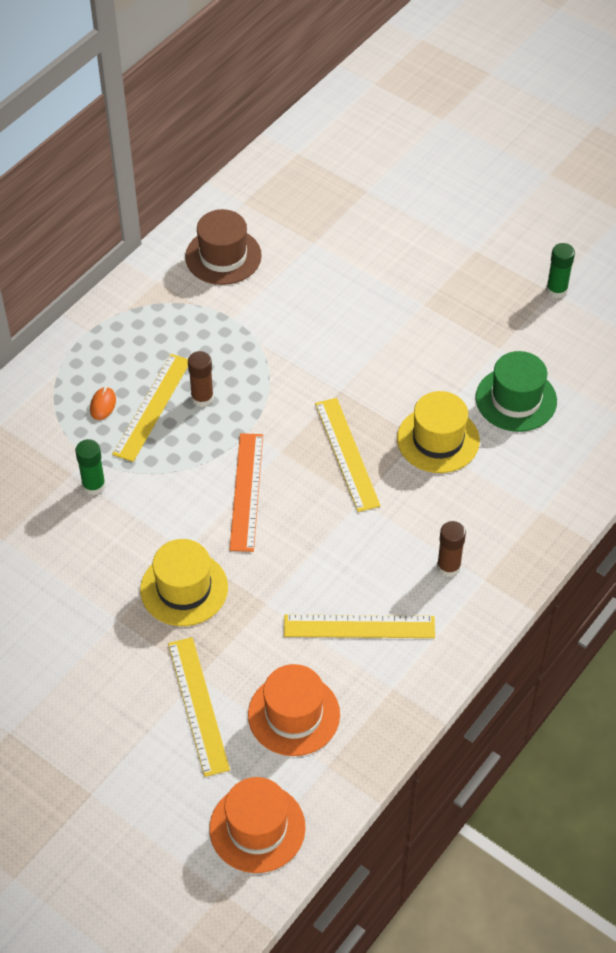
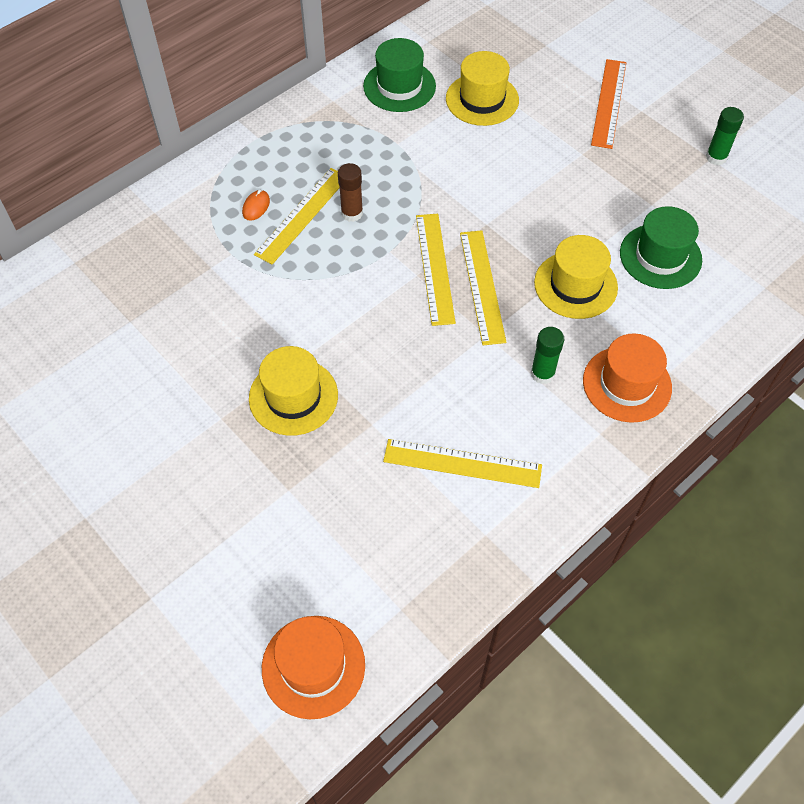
camera: 10 degrees right, 5 degrees up
green glue stick [75,439,106,495] -> green glue stick moved to [531,327,564,384]
yellow ruler [168,637,230,777] -> yellow ruler moved to [416,214,456,326]
brown hat [185,209,262,285] -> green hat [363,38,436,112]
orange ruler [229,433,263,552] -> orange ruler moved to [591,59,626,149]
orange hat [248,664,340,756] -> orange hat moved to [583,333,672,423]
brown glue stick [437,521,466,577] -> none
none -> yellow hat [446,51,519,126]

